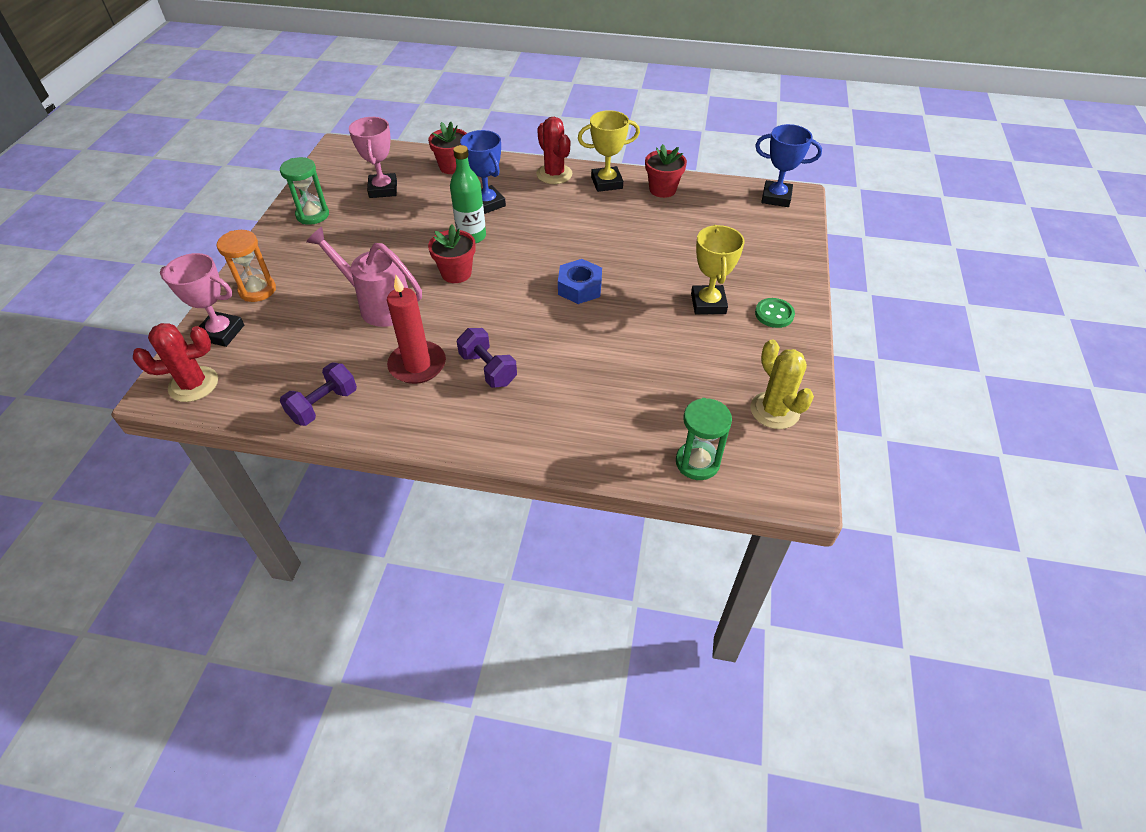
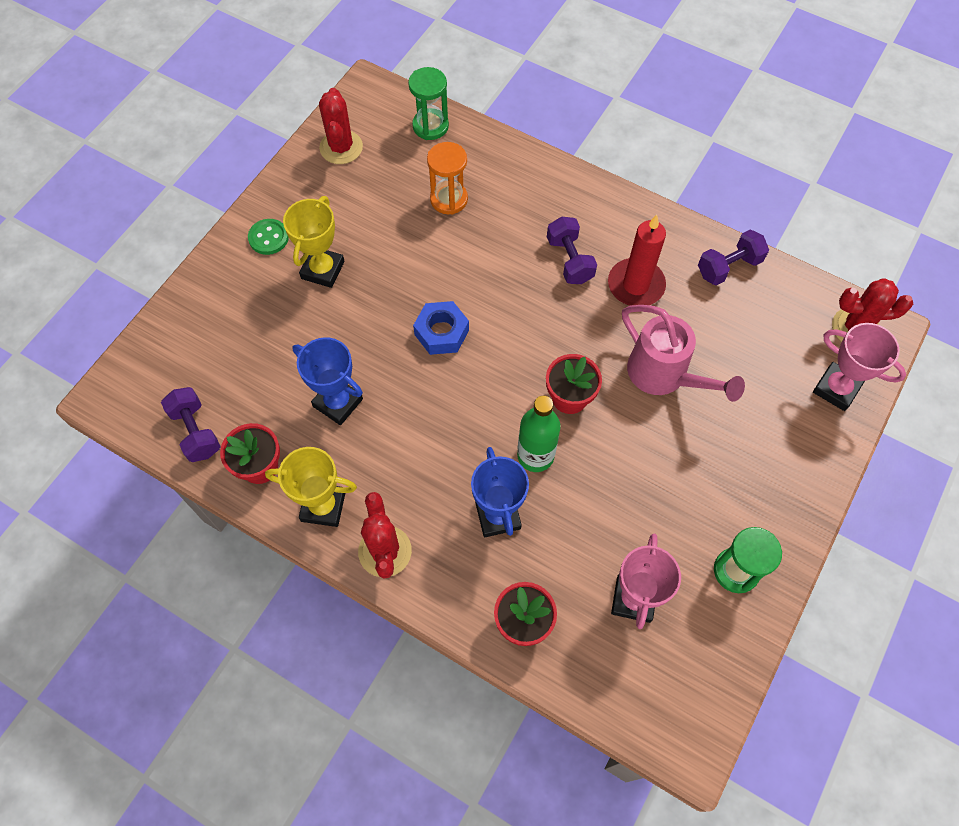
camera: 160 degrees left, 15 degrees up
orange hourglass [217,230,276,302] -> orange hourglass moved to [427,142,468,215]
yellow cactus [750,339,814,429] -> red cactus [319,88,363,164]
blue trophy [755,124,822,207] -> blue trophy moved to [292,337,363,425]
none -> purple dumbbell [161,387,221,462]

